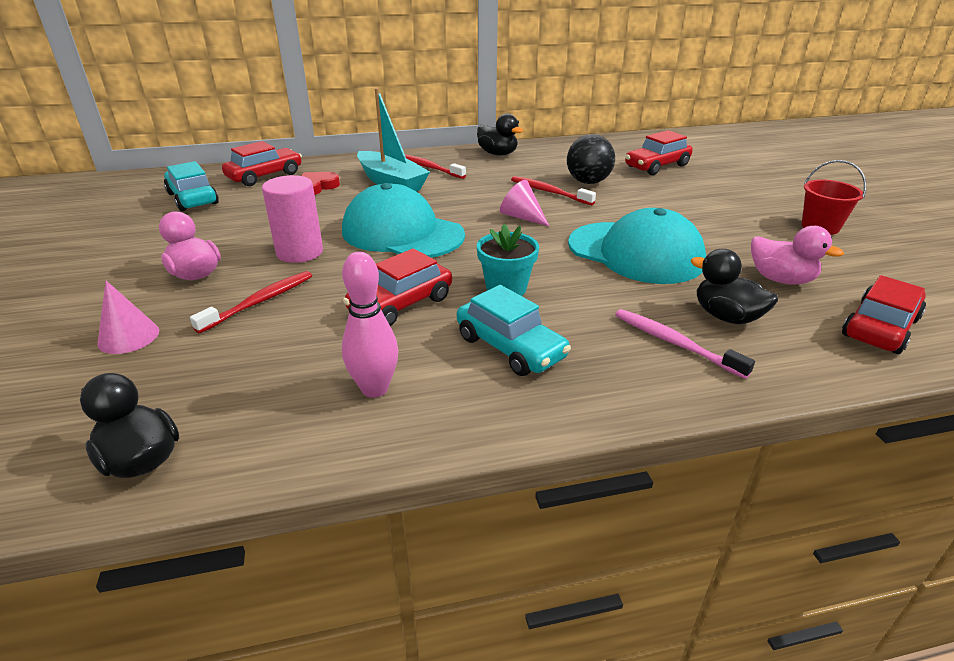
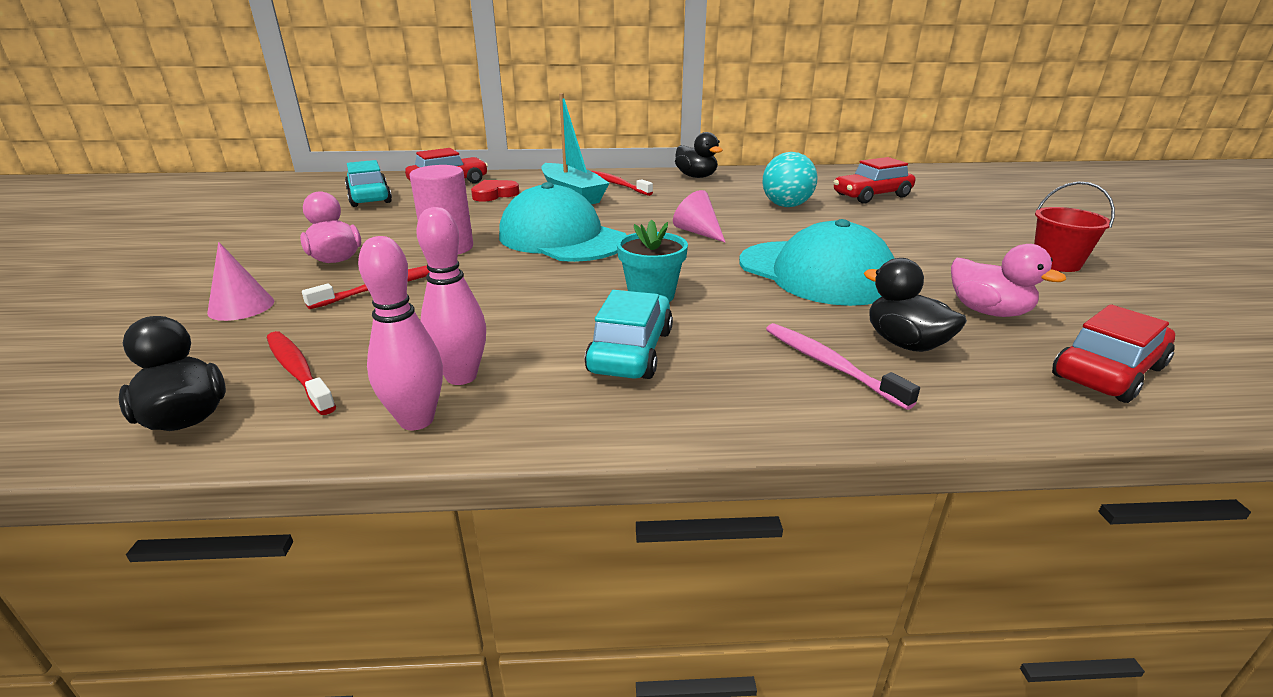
camera: 10 degrees right, 5 degrees down
red car [343,248,452,326] -> none
turquoise car [457,285,571,376] -> turquoise car turned 135 degrees counterclockwise [585,290,673,379]
red toothbrush [511,176,596,205] -> red toothbrush moved to [267,331,336,415]
black ball [567,134,615,184] -> turquoise ball [762,152,818,207]
none -> pink bowling pin [358,236,443,430]

